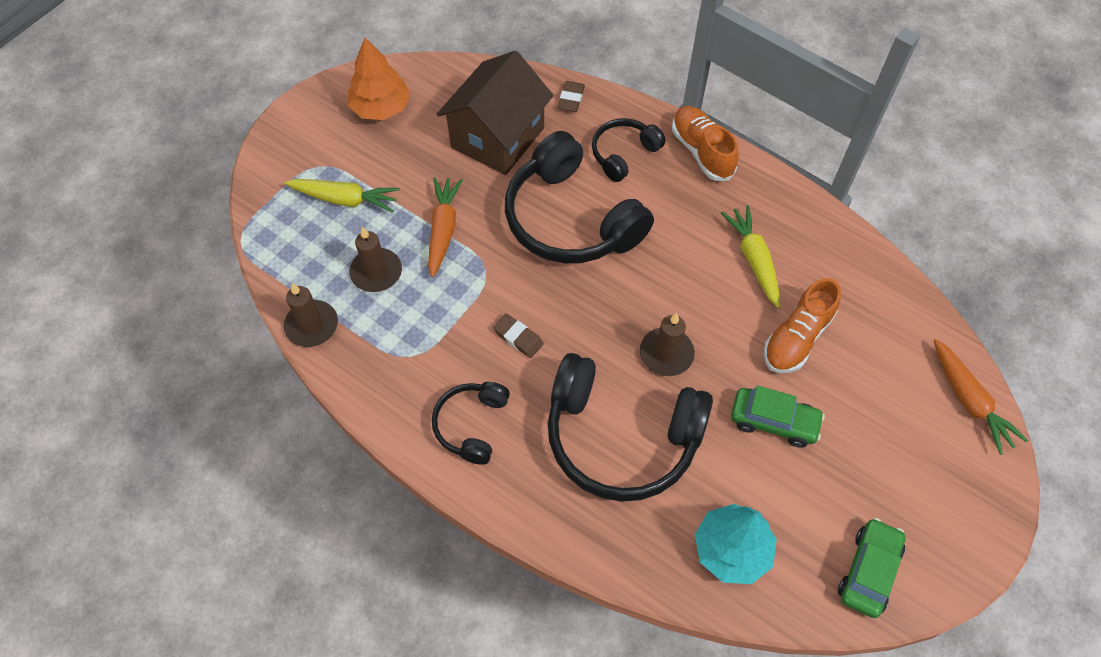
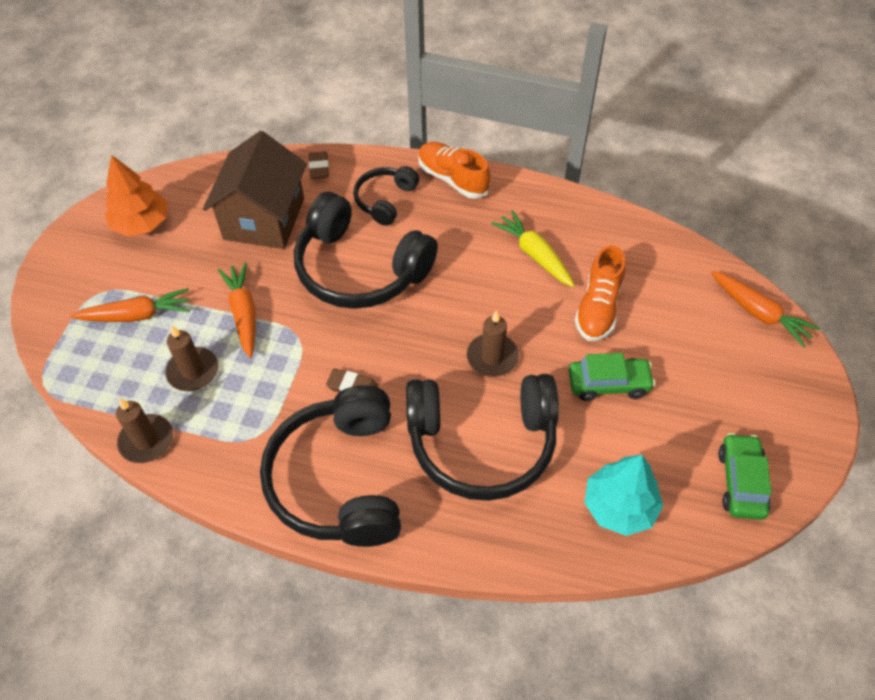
camera: 20 degrees left, 5 degrees down
yellow carrot [284,179,400,213] -> orange carrot [70,288,190,322]
black headphones [432,382,510,465] -> black headphones [260,385,401,547], size x1.92

